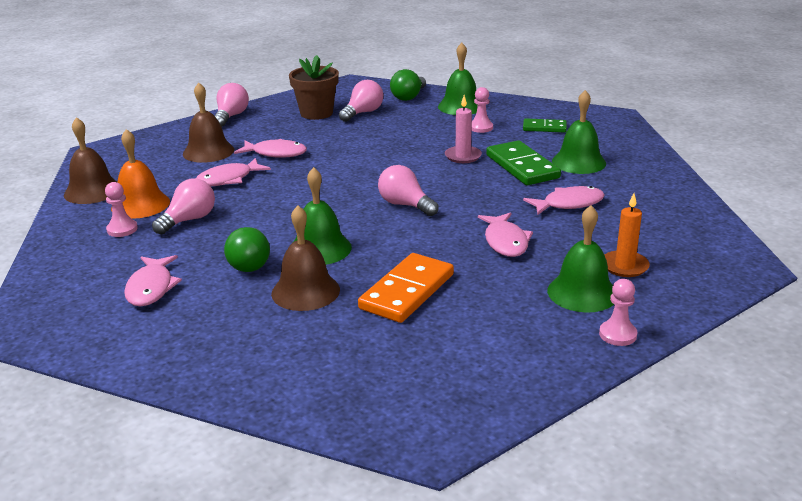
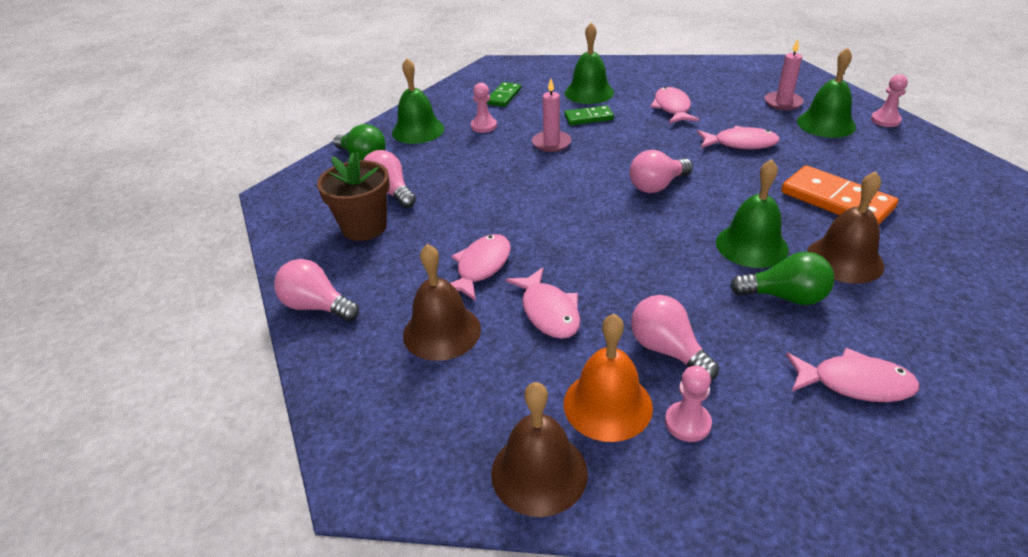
camera: 75 degrees left, 10 degrees up
green domino [486,140,561,185] -> green domino [564,105,614,125], size x0.58
orange candle [605,193,650,277] -> pink candle [765,39,804,110]

